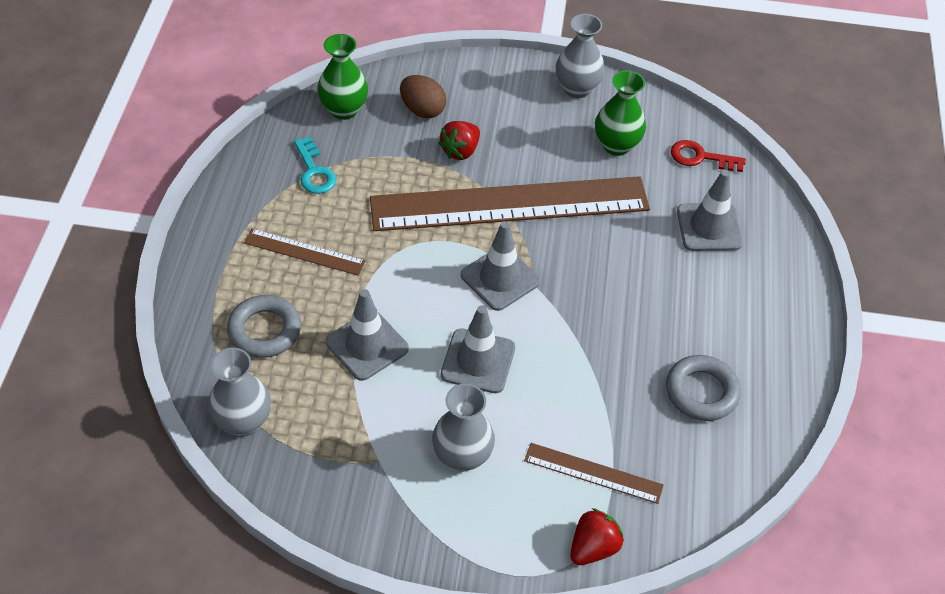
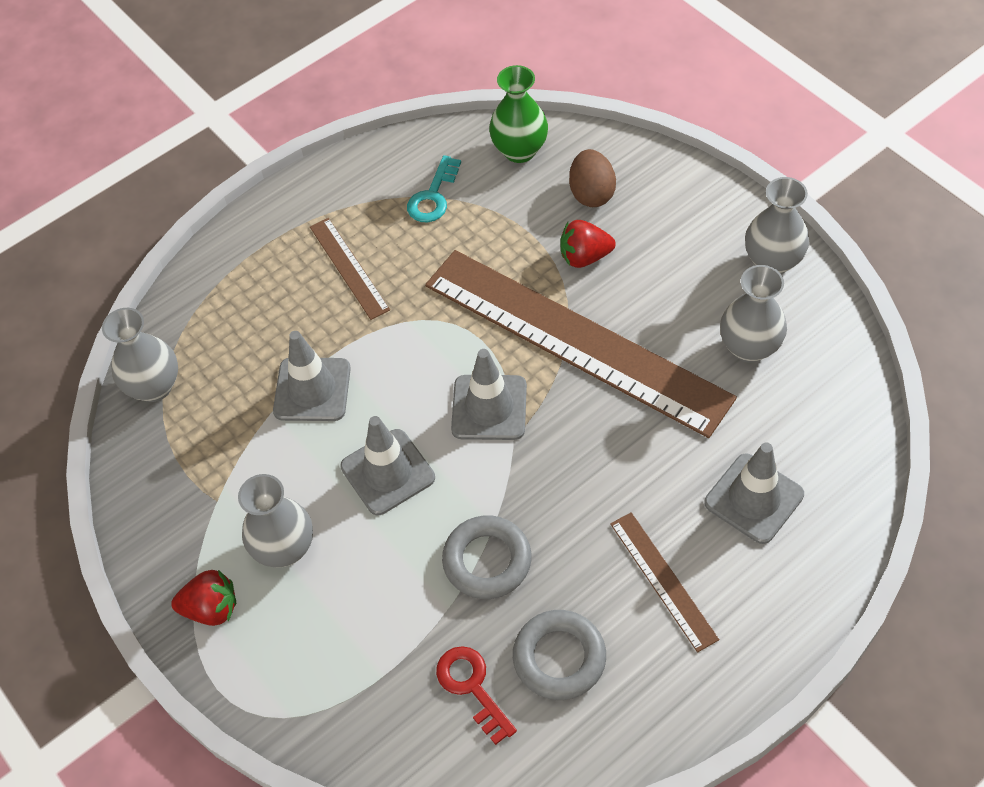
camera: 50 degrees right, 5 degrees up
grey ring [227,295,301,358] -> grey ring moved to [442,515,531,599]
brown ruler [524,443,664,504] -> brown ruler moved to [610,512,720,652]
red strawberry [570,508,624,565] -> red strawberry moved to [171,570,236,626]
green vase [595,70,646,156] -> grey vase [720,265,787,363]
red key [671,140,746,172] -> red key moved to [436,646,517,745]

